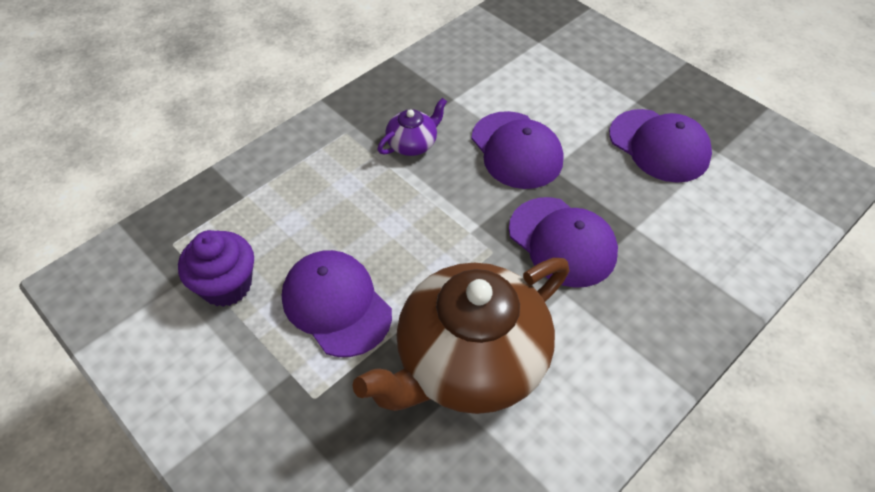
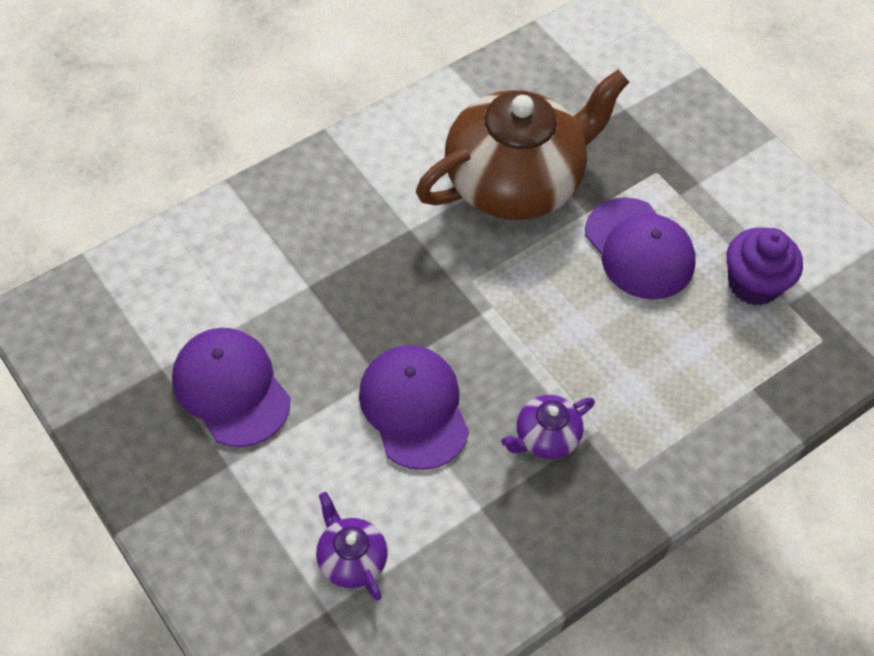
camera: 175 degrees left, 5 degrees up
purple cap [509,197,618,288] -> none
none -> purple teapot [316,492,388,600]

